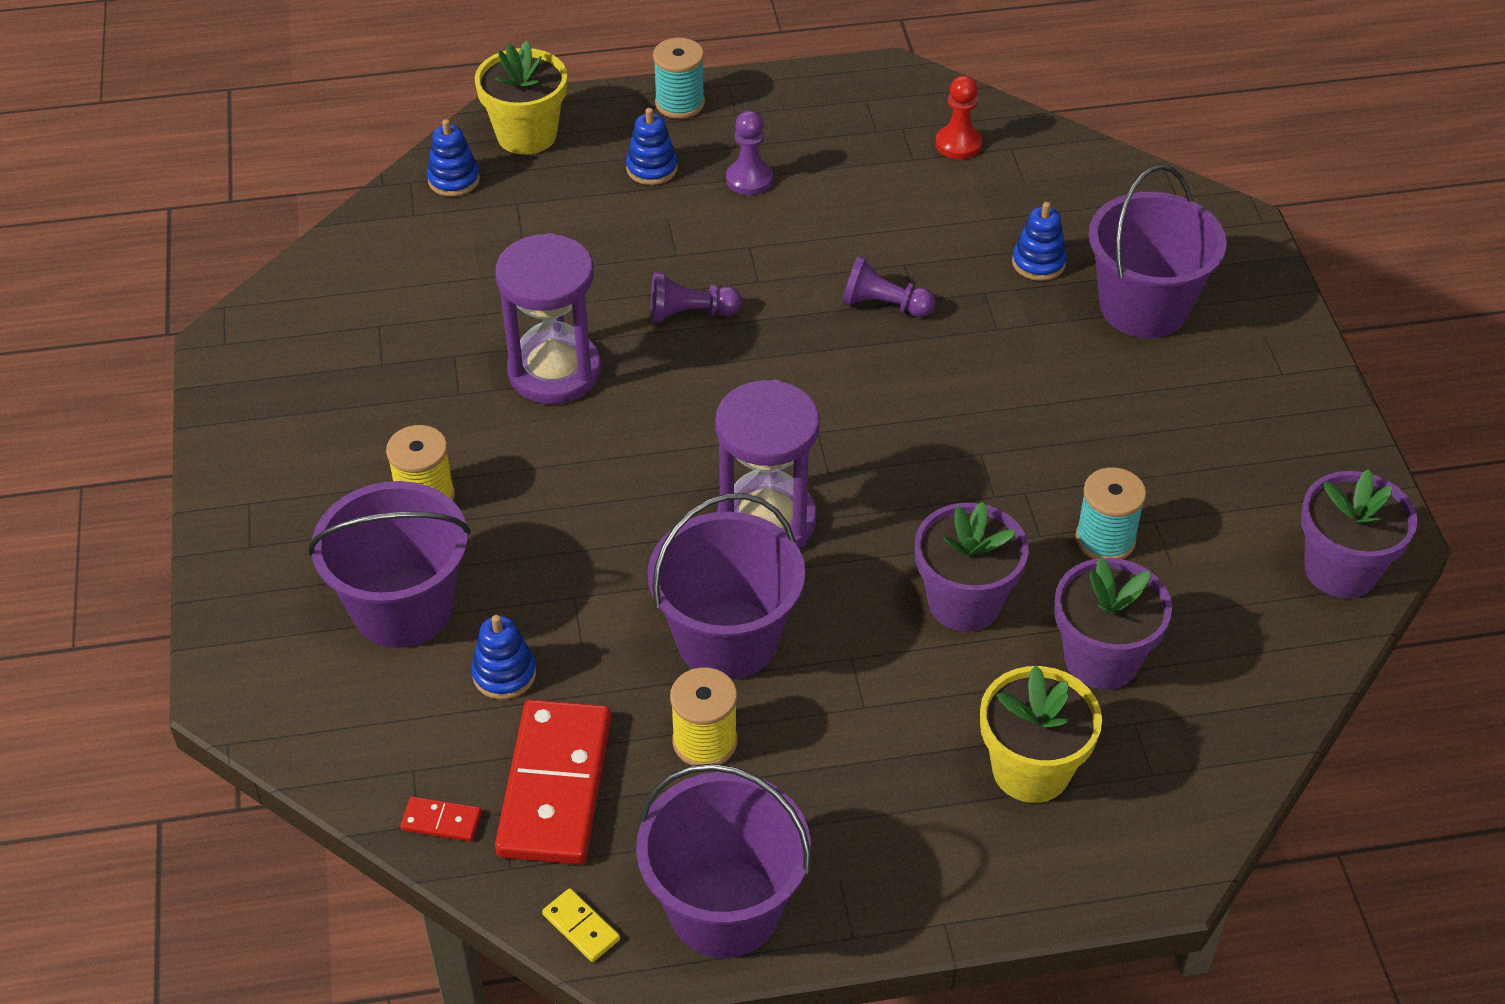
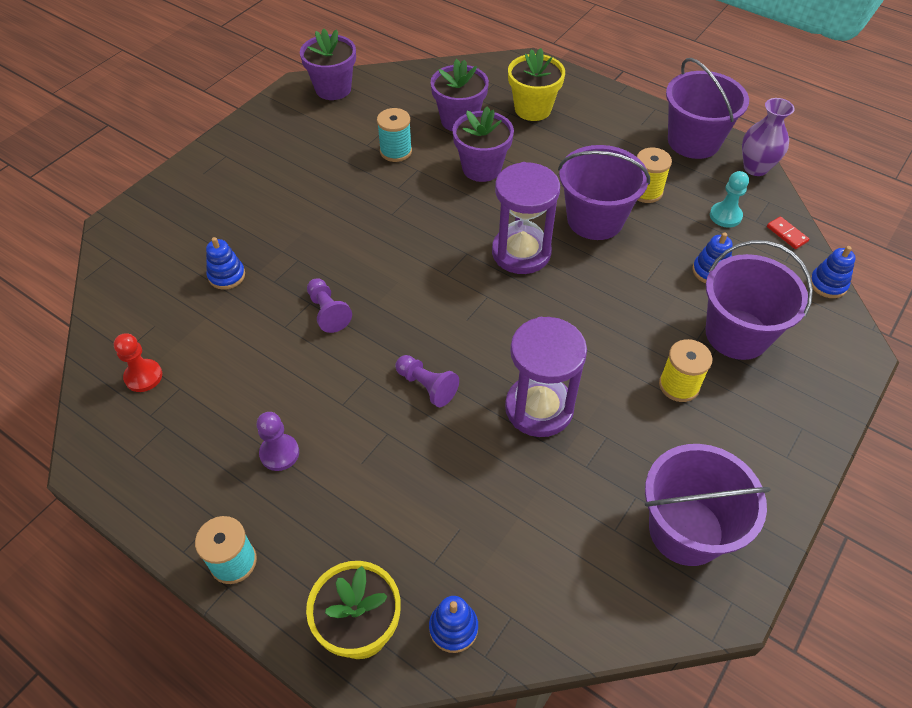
camera: 135 degrees left, 5 degrees up
red domino [495,699,611,865] -> turquoise pawn [710,171,749,228]
yellow domino [542,888,620,962] -> purple vase [742,98,794,176]
blue stacking toy [626,108,678,185] -> blue stacking toy moved to [810,246,856,298]
purple bucket [1088,164,1227,338] -> purple bucket moved to [645,444,771,566]

